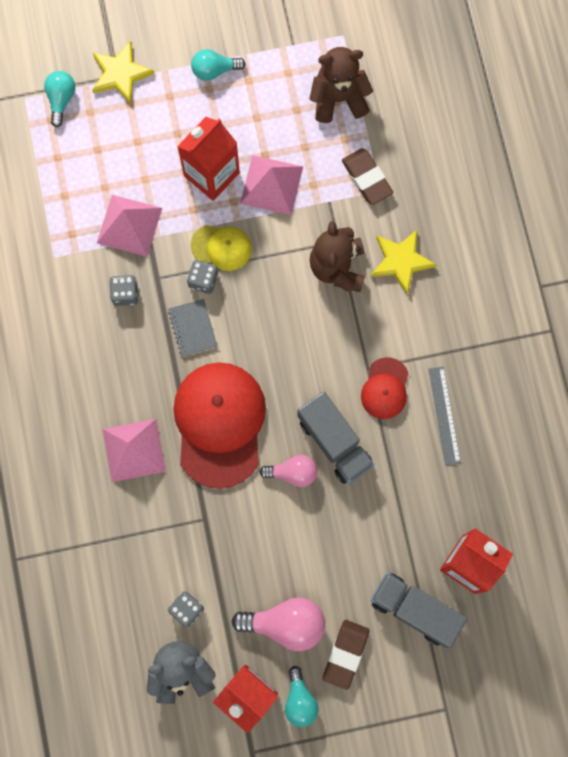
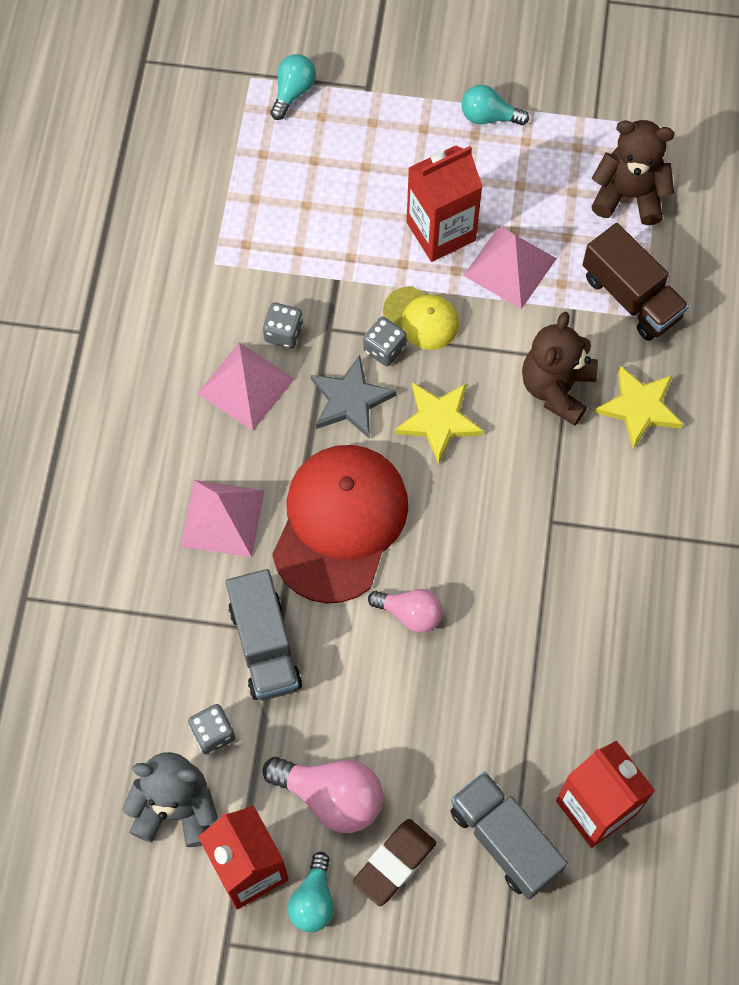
camera: 20 degrees right, 10 degrees down
yellow star [92,41,155,104] -> yellow star moved to [395,382,484,464]
pink pyramid [97,195,162,257] -> pink pyramid moved to [197,342,295,431]
grey notebook [168,299,218,357] -> grey star [310,355,397,439]
grey truck [297,392,374,484] -> grey truck moved to [226,569,302,701]
brown eraser [342,148,393,205] -> brown truck [583,223,689,341]
red cap [361,357,408,419] -> none
grey ruler [429,367,461,465] -> none

